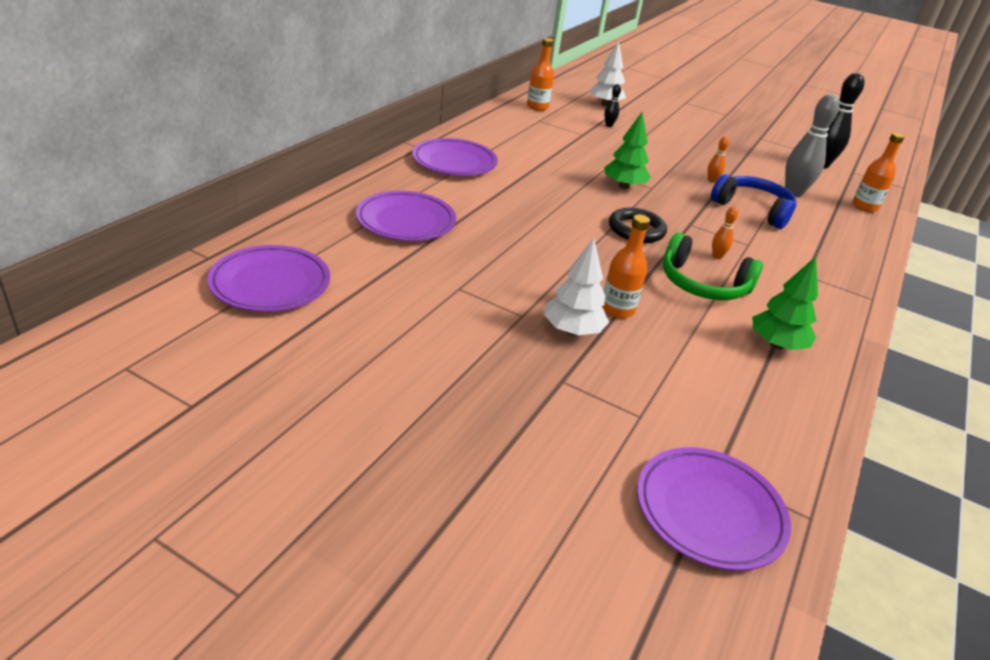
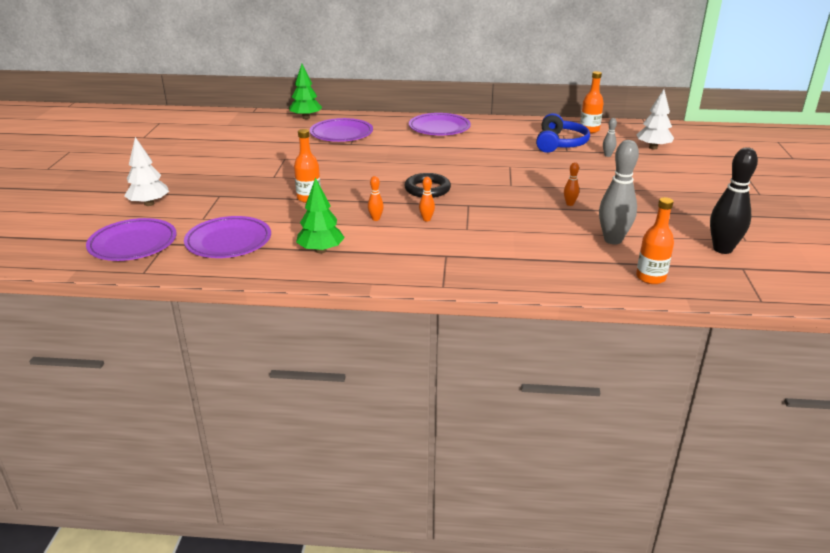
camera: 70 degrees right, 5 degrees down
purple plate [207,245,330,312] -> purple plate moved to [184,216,271,258]
white tree [544,238,609,336] -> white tree moved to [124,137,169,206]
black bowling pin [604,84,621,127] -> grey bowling pin [603,118,617,157]
green tree [604,112,651,189] -> green tree moved to [289,64,322,119]
green headphones [663,233,763,300] -> orange bowling pin [368,176,384,221]
blue headphones [711,174,797,229] -> blue headphones moved to [536,113,590,153]

